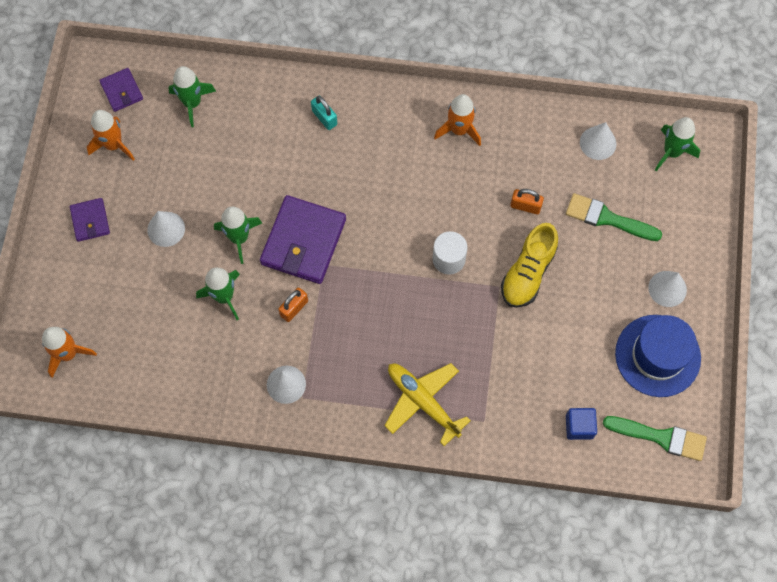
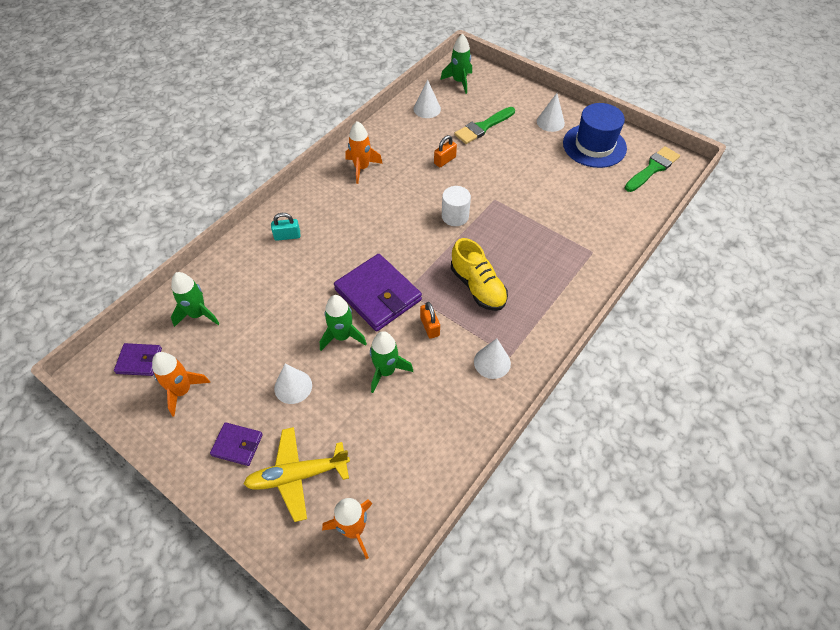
camera: 60 degrees left, 15 degrees down
yellow plane [384,363,471,446] -> yellow plane moved to [243,427,350,522]
yellow shoe [501,223,558,308] -> yellow shoe moved to [451,238,508,311]
blue cube [566,408,597,440] -> none

